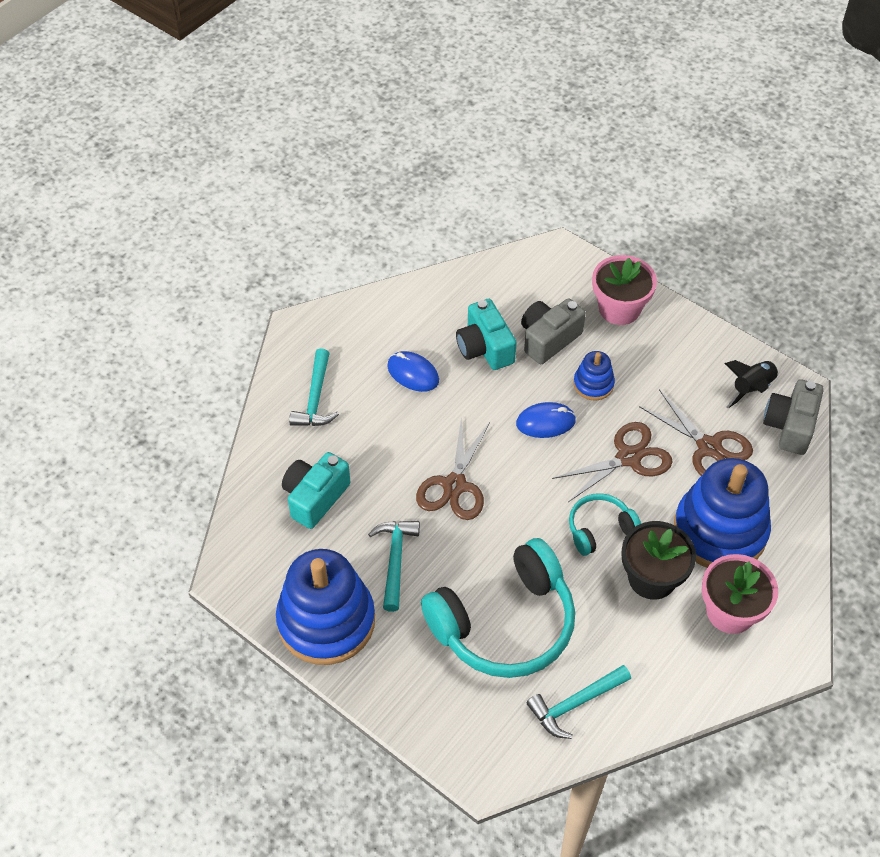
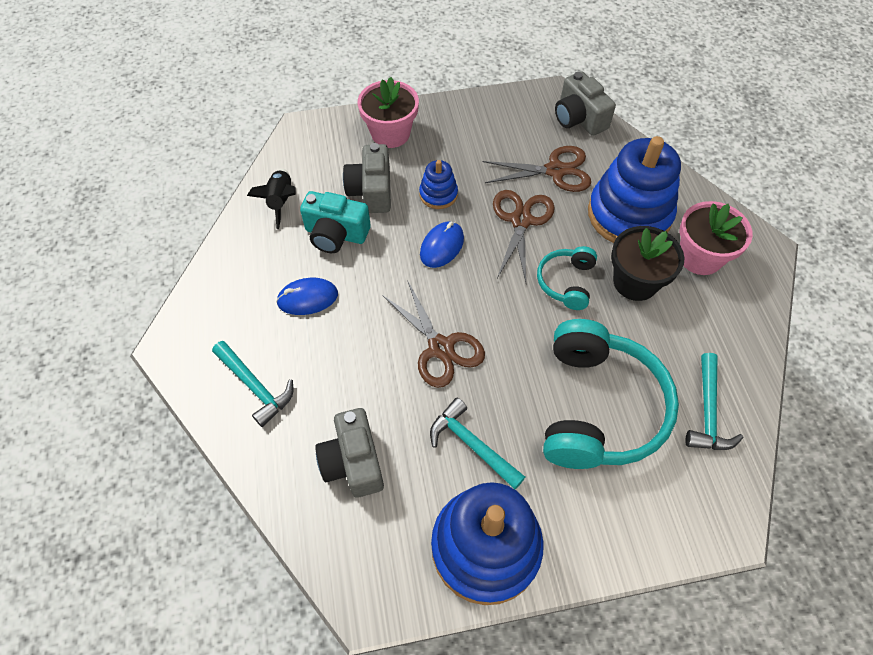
camera: 50 degrees left, 5 degrees up
turquoise camera [282,452,350,529] -> grey camera [315,408,384,498]
black rocket [724,360,781,408] -> black rocket moved to [247,169,296,229]

